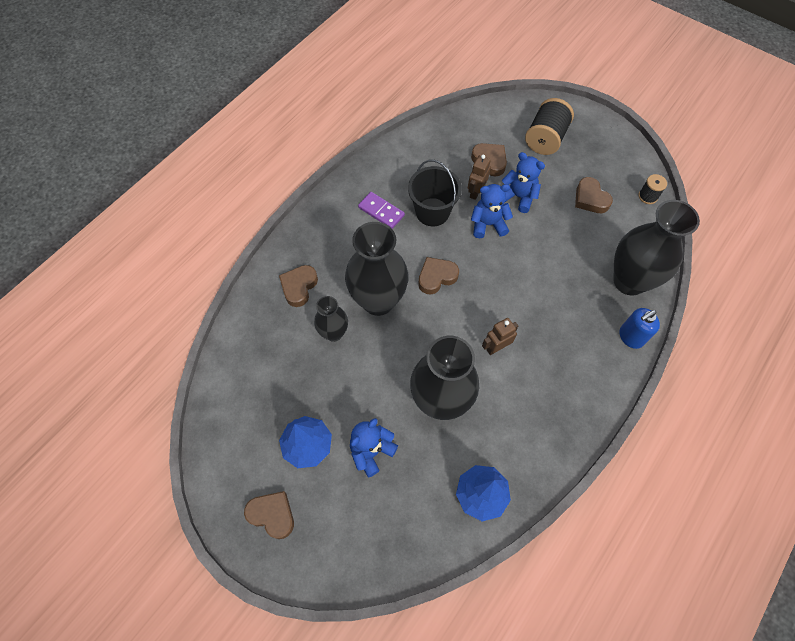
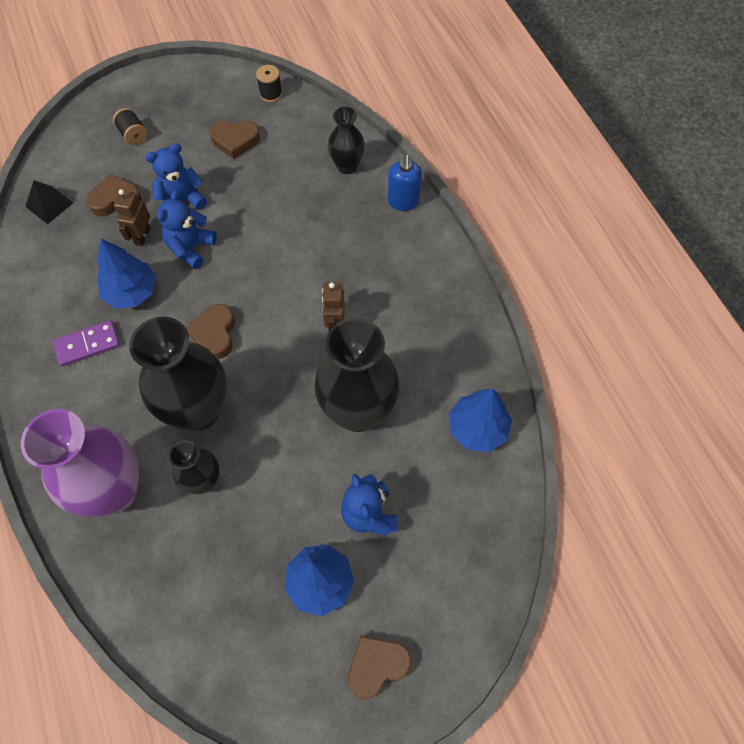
camera: 60 degrees left, 0 degrees up
brown heart [279,265,318,307] -> purple vase [21,409,139,517]
black bucket [408,159,462,226] -> blue tree [97,239,156,309]
brown robot [468,155,491,200] -> brown robot turned 45 degrees clockwise [114,189,150,246]
black spool [525,98,574,155] -> black spool [113,108,147,145], size x0.53
black vase [613,200,700,296] -> black vase [328,107,365,174], size x0.54
none -> black pyramid [25,180,73,224]

